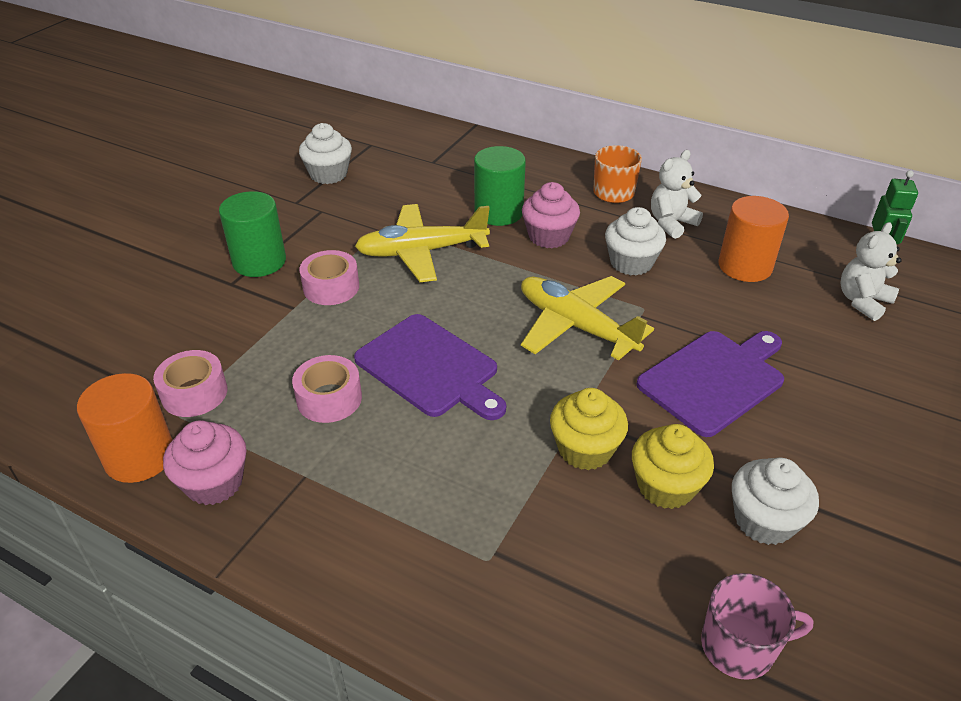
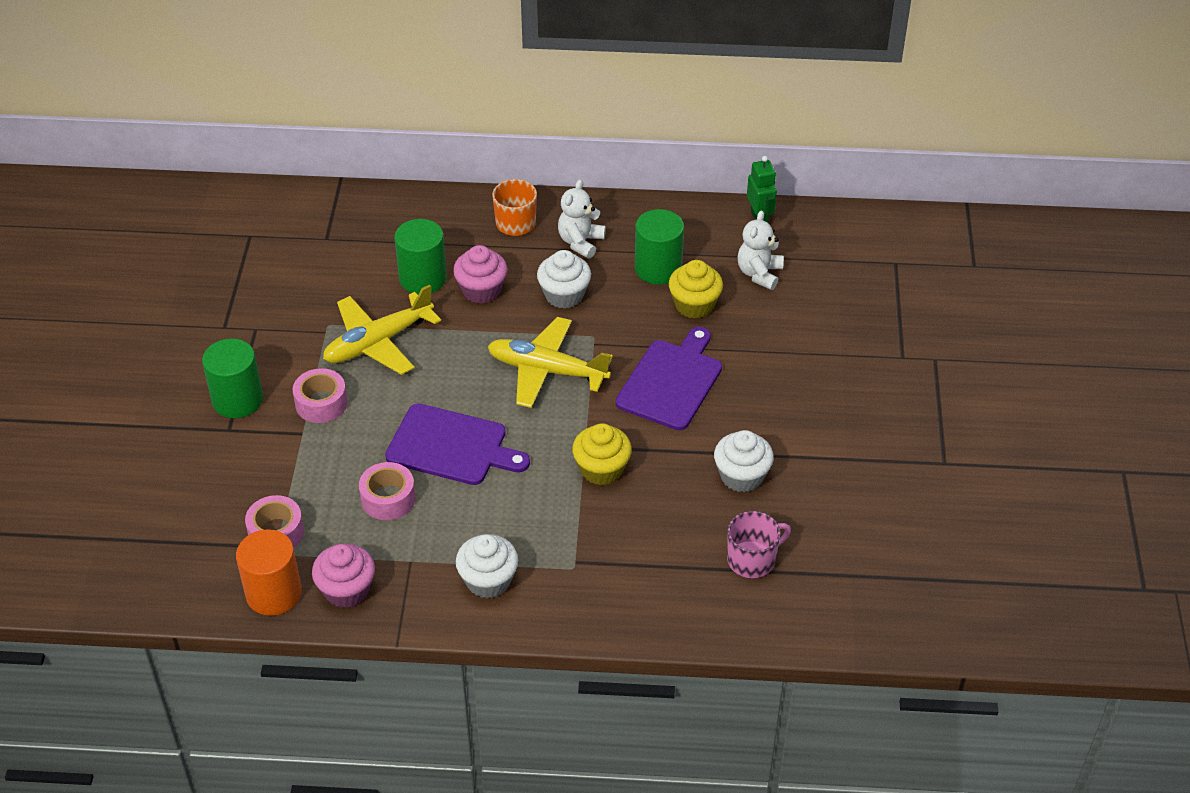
camera: 25 degrees left, 5 degrees up
white cupcake [299,123,352,184] -> white cupcake moved to [456,534,518,598]
yellow cupcake [632,424,714,509] -> yellow cupcake moved to [669,260,723,319]
orange cylinder [718,196,789,282] -> green cylinder [635,209,684,285]

